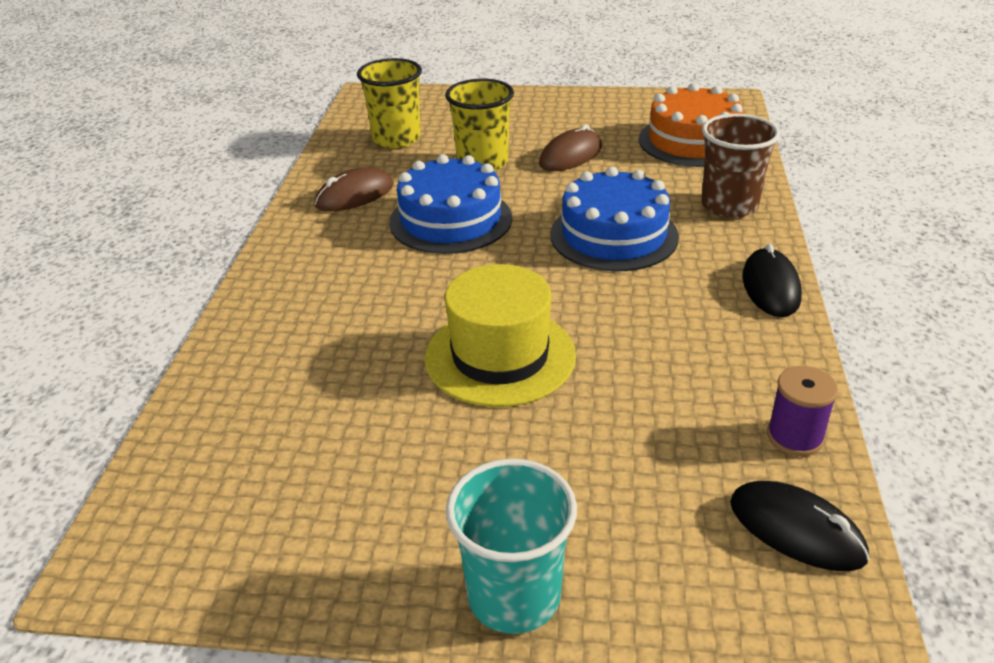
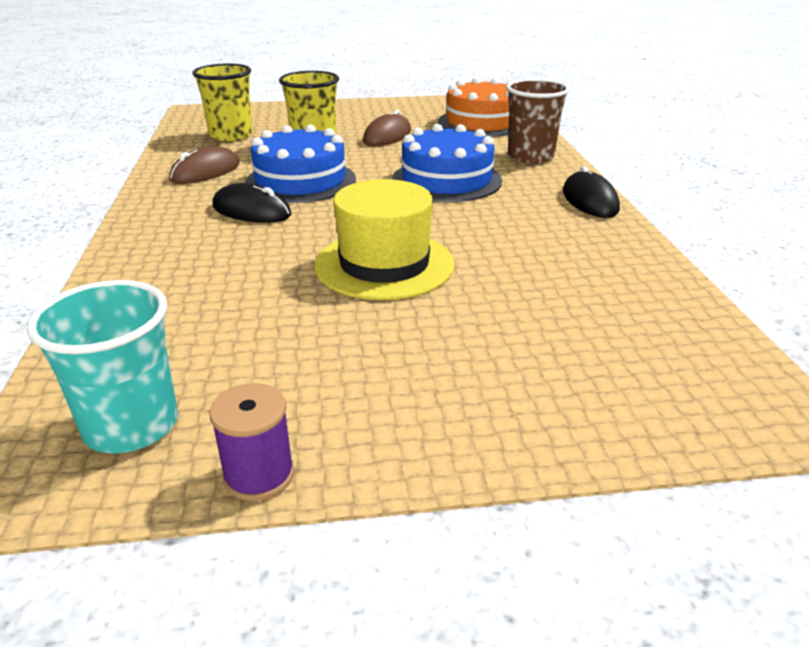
camera: 15 degrees left, 5 degrees down
turquoise cup [446,459,577,634] -> turquoise cup moved to [26,280,178,454]
black mouse [730,481,870,571] -> black mouse moved to [213,183,291,223]
purple spool [767,366,838,456] -> purple spool moved to [209,383,294,501]

